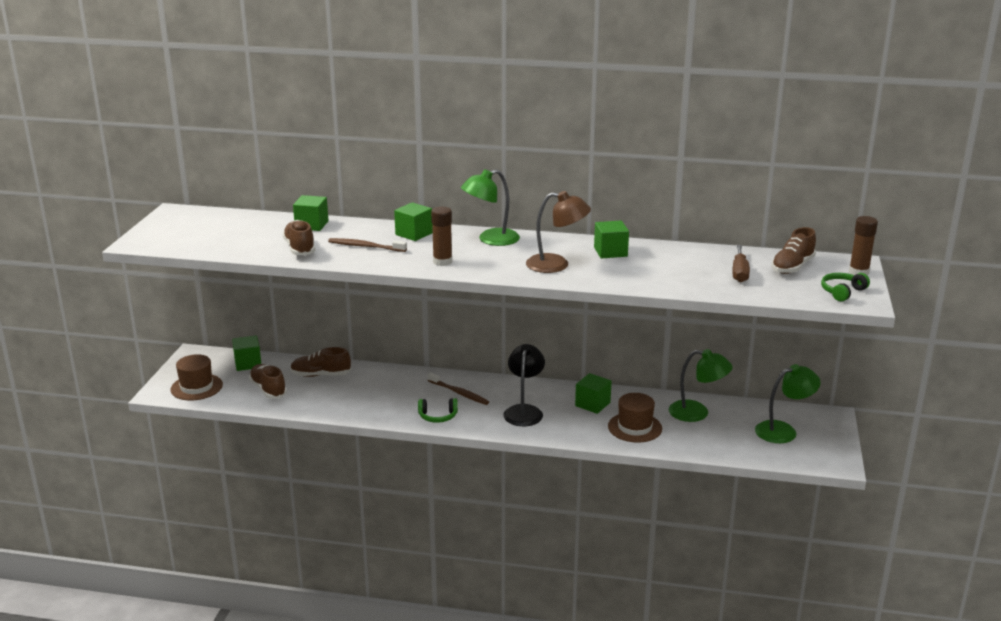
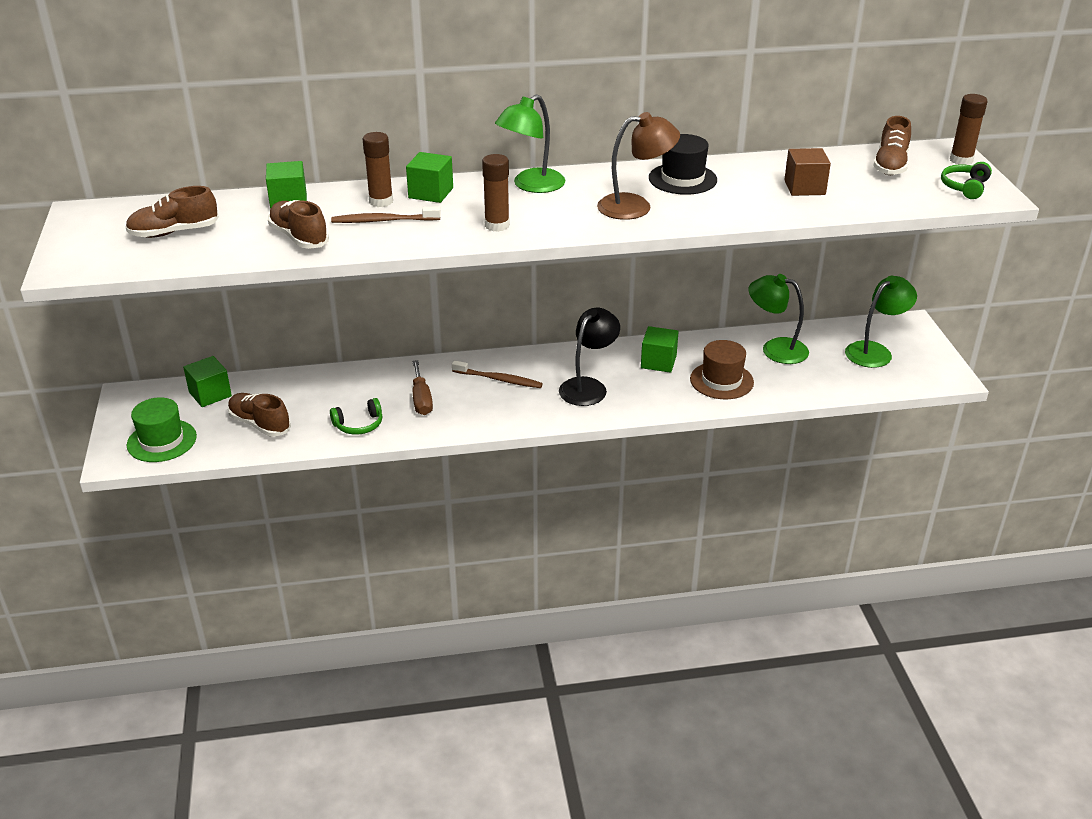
camera: 20 degrees left, 10 degrees up
brown hat [170,354,223,400] -> green hat [127,397,197,462]
brown shoe [290,347,351,377] -> brown shoe moved to [125,186,219,238]
green headphones [418,398,458,423] -> green headphones moved to [330,398,382,435]
black lamp [504,344,545,426] -> black lamp turned 45 degrees clockwise [559,308,620,406]
green cube [594,220,629,258] -> black hat [649,134,717,195]
green lamp [669,349,733,422] -> green lamp turned 150 degrees counterclockwise [748,274,809,364]
brown screwdriver [732,245,750,282] -> brown screwdriver moved to [413,360,433,415]
none -> brown glue stick [363,132,393,207]
none -> brown cube [784,148,831,196]

